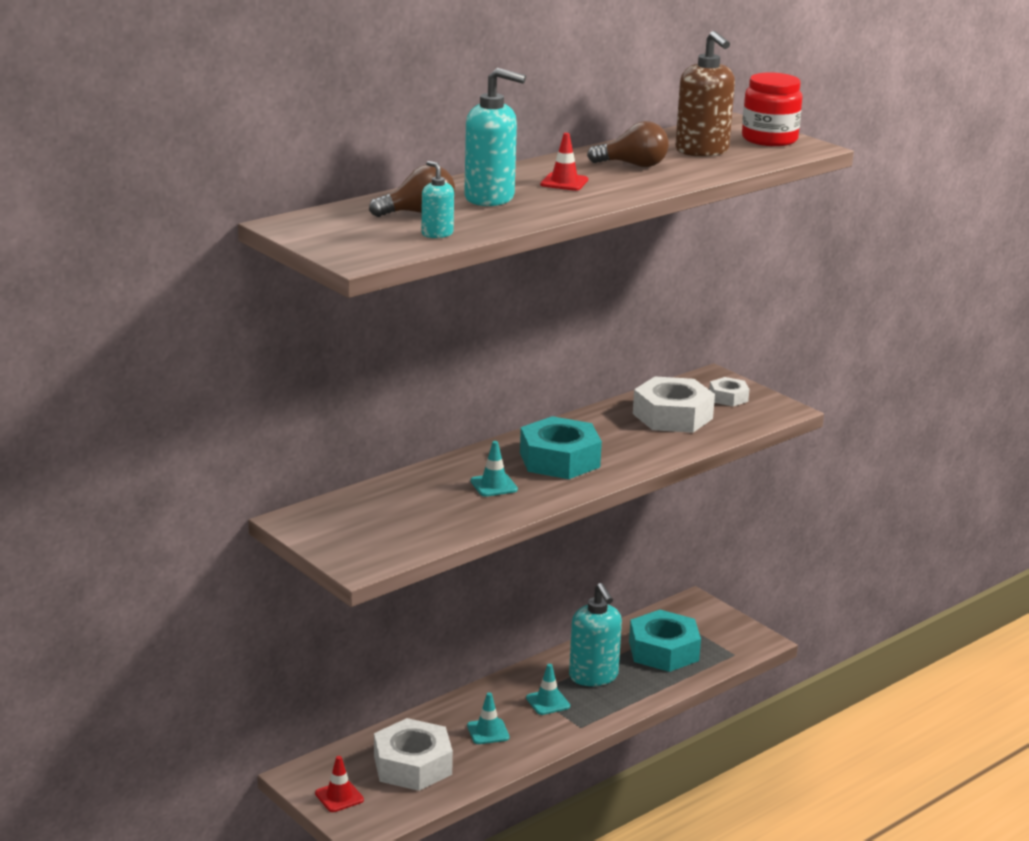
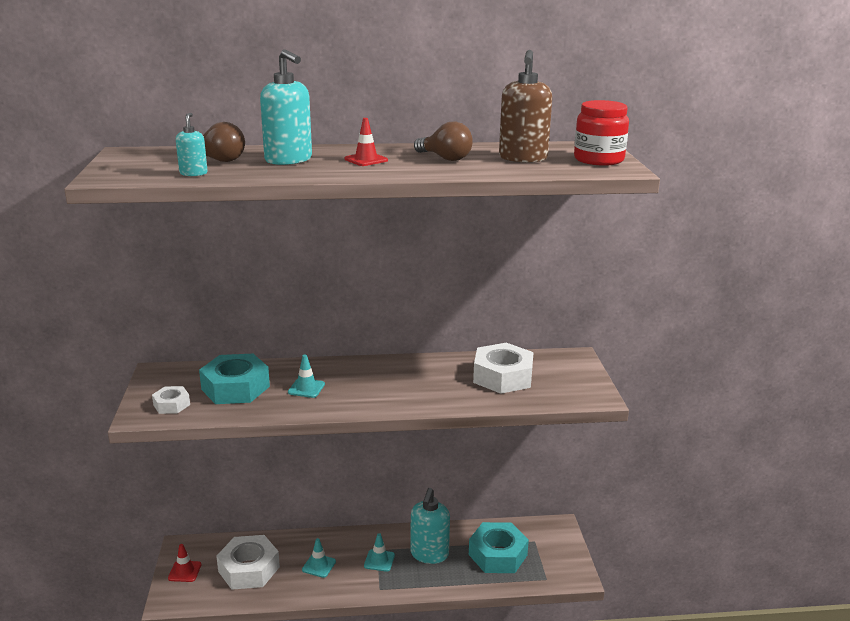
camera: 35 degrees right, 0 degrees up
turquoise nut [520,416,602,479] -> turquoise nut moved to [199,354,270,404]
white nut [709,377,749,406] -> white nut moved to [152,386,190,414]

